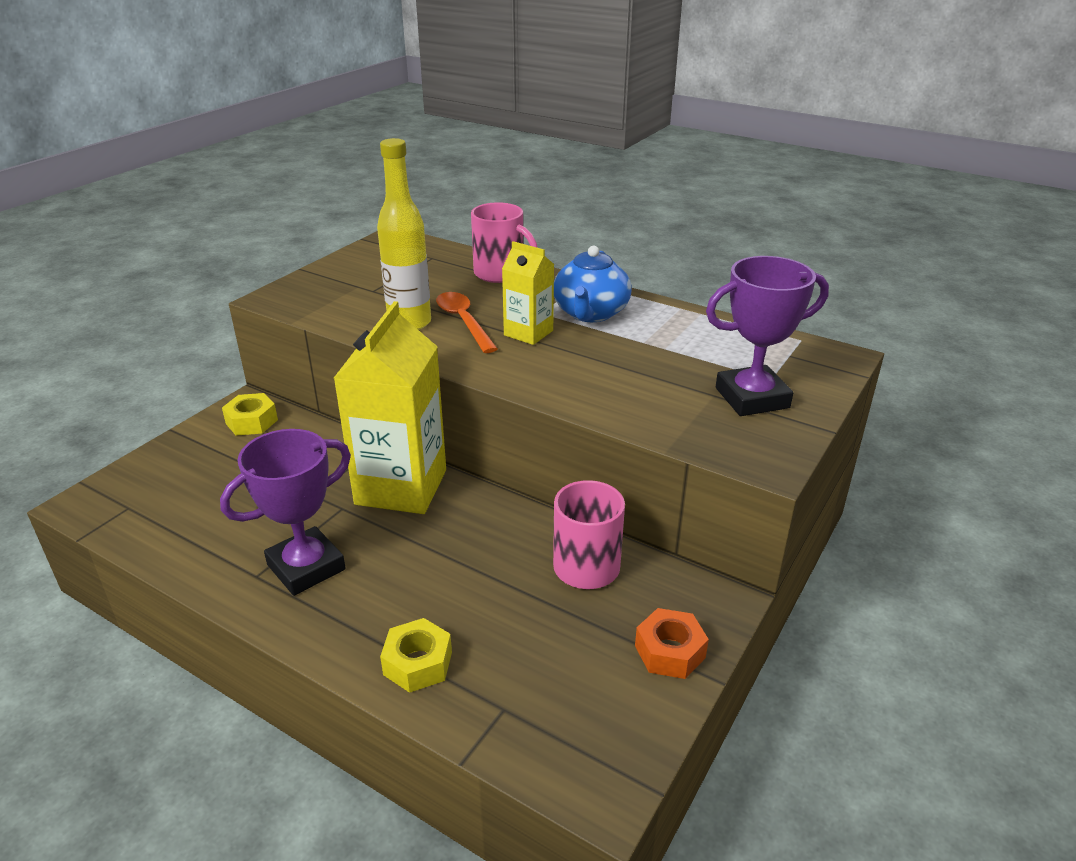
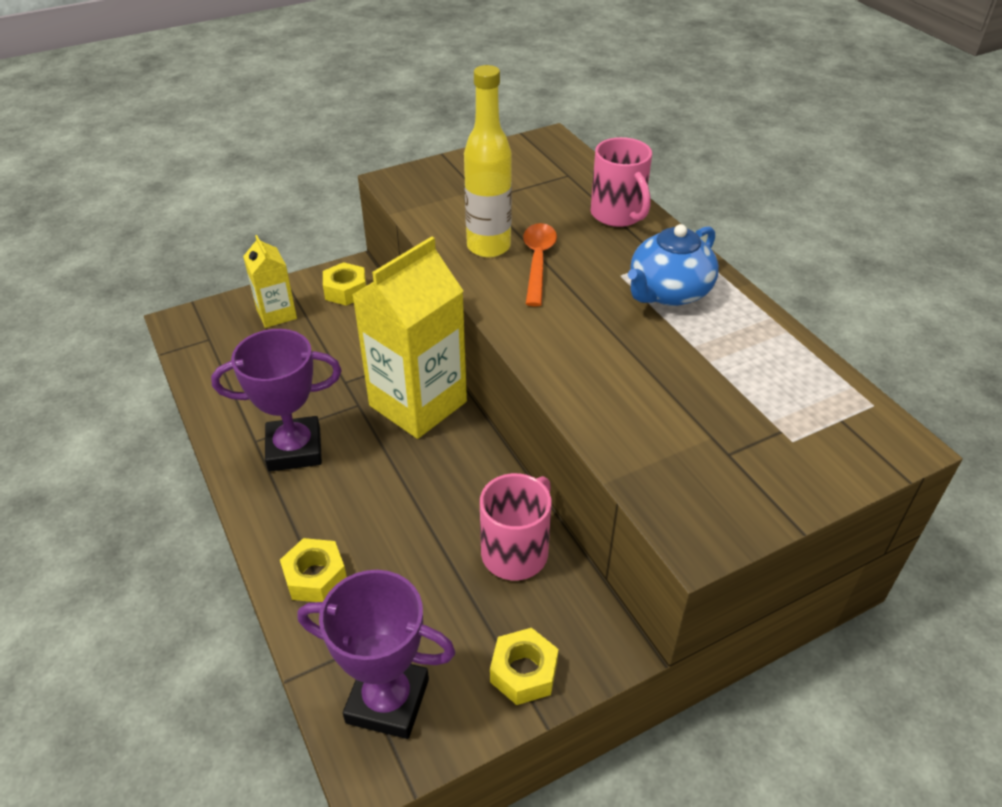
camera: 30 degrees right, 10 degrees up
yellow carton [502,241,554,345] -> yellow carton moved to [243,235,297,328]
orange nut [635,608,709,679] -> yellow nut [490,628,559,705]
purple trophy [706,256,829,416] -> purple trophy moved to [298,570,456,739]

